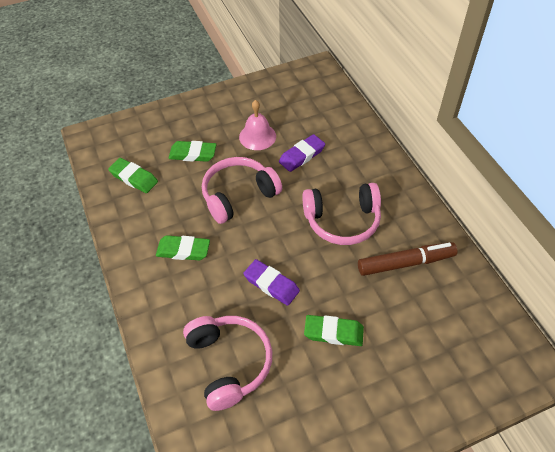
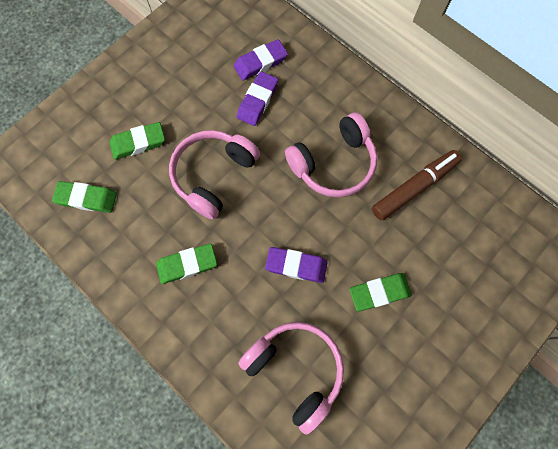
camera: 25 degrees left, 20 degrees up
pink bell [239,100,276,150] -> none
none -> purple eraser [234,39,288,81]

